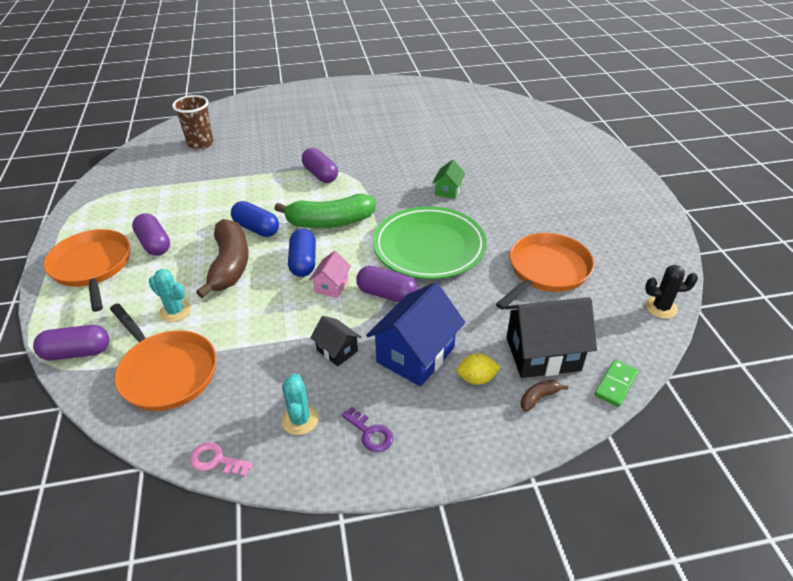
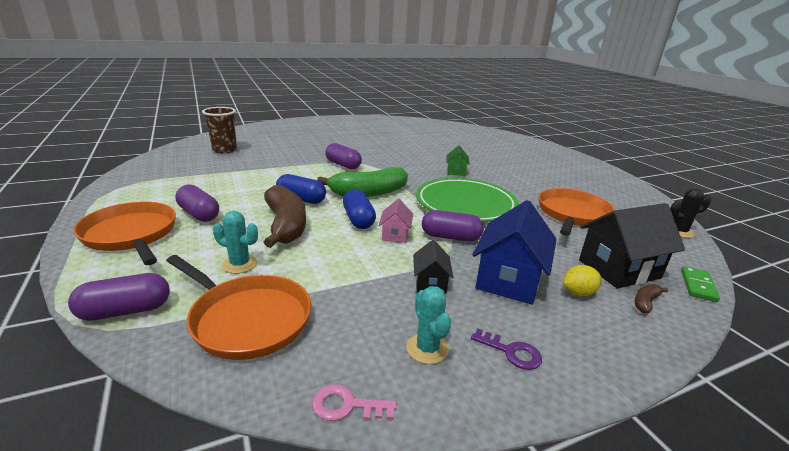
camera: 15 degrees left, 15 degrees down
black house [310,316,361,366] -> black house turned 60 degrees clockwise [413,240,453,294]

